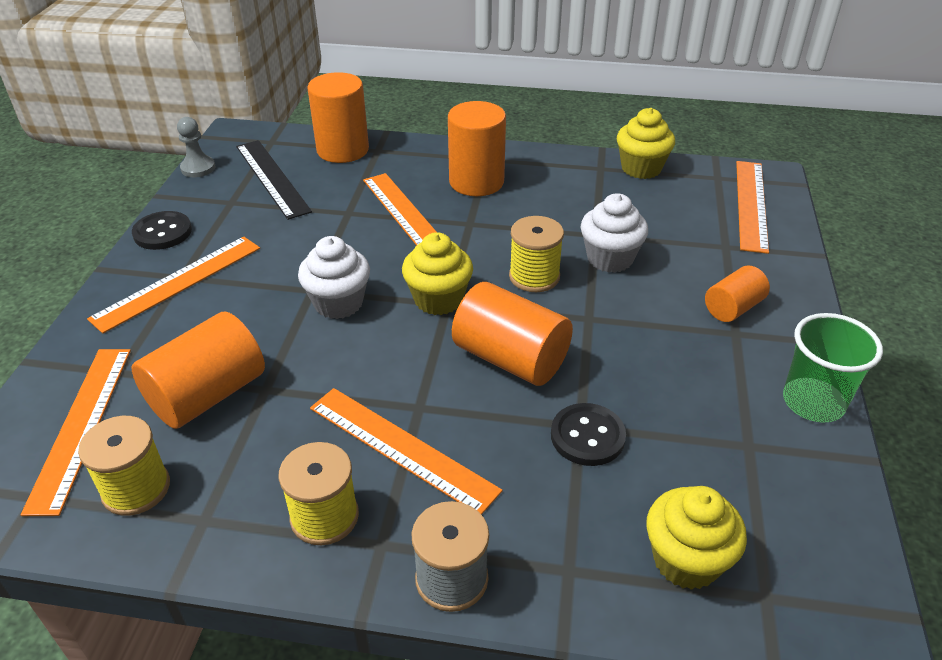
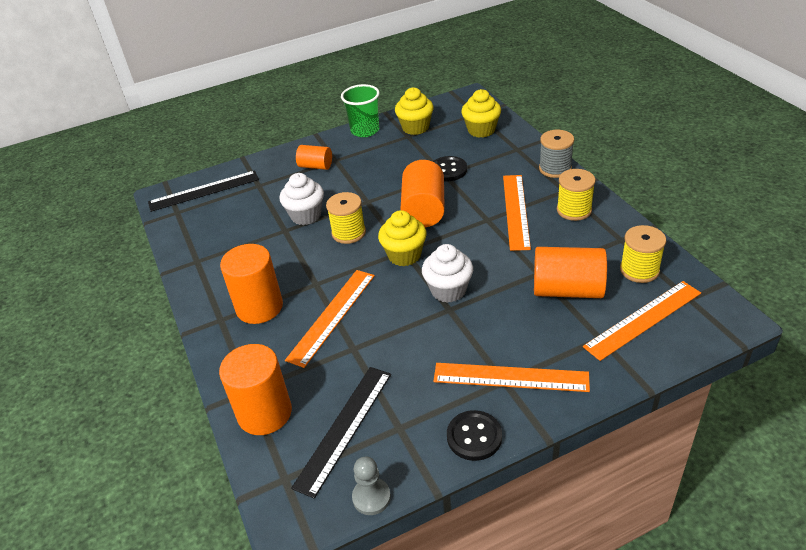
camera: 120 degrees left, 0 degrees up
yellow cupcake [617,108,675,179] -> yellow cupcake moved to [395,87,434,135]
orange ruler [736,161,769,254] -> black ruler [148,170,259,212]

